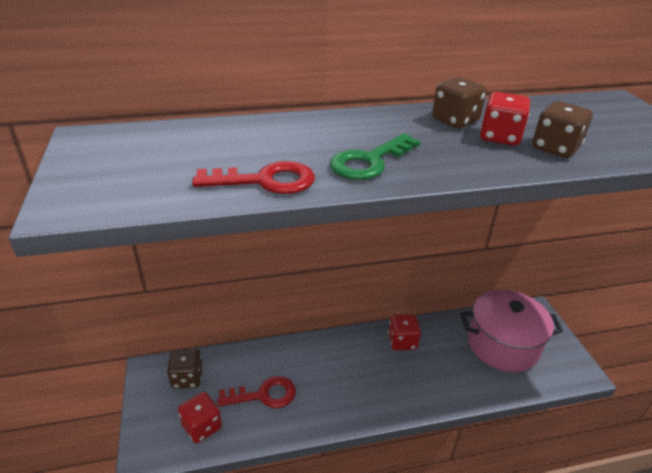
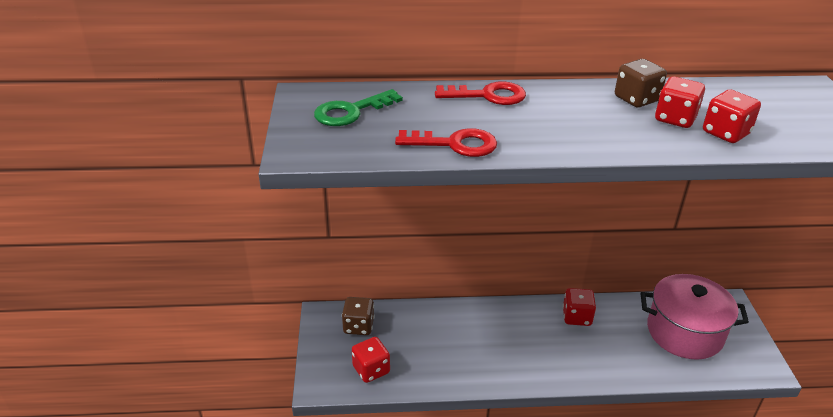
camera: 10 degrees right, 0 degrees up
red key [217,376,296,408] -> red key moved to [435,81,526,105]
green key [330,133,420,180] -> green key moved to [314,89,403,126]
brown dice [532,101,593,158] -> red dice [703,89,761,143]

